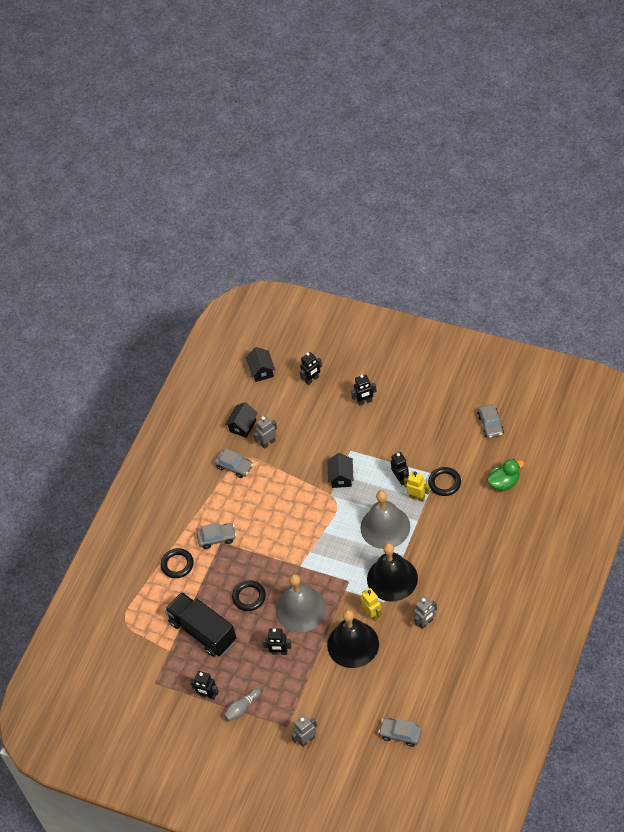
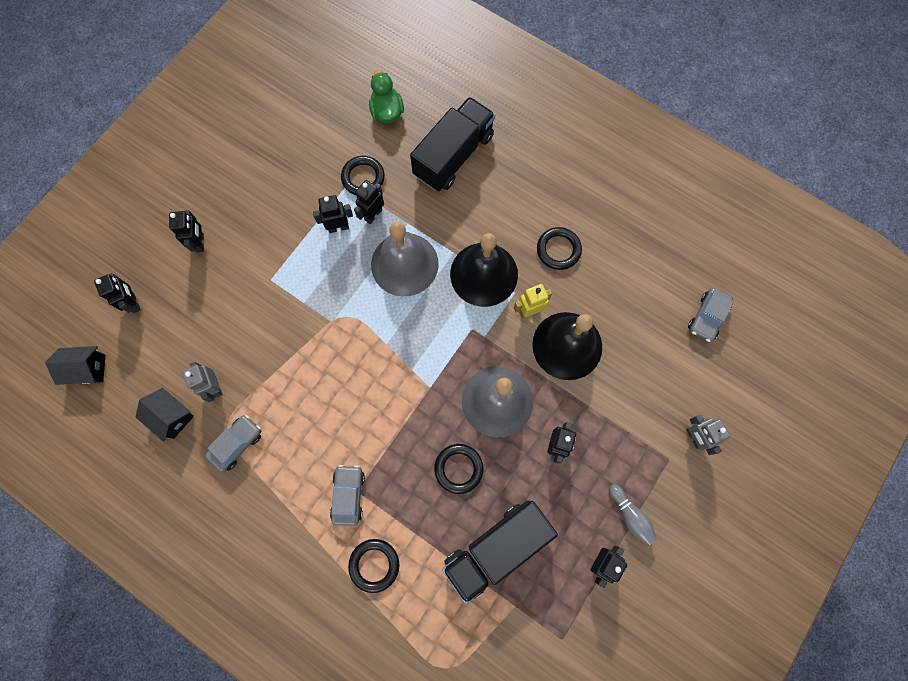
camera: 85 degrees left, 20 degrees up
black house [327,453,354,488] -> none
yellow robot [404,471,430,502] -> black robot [354,180,384,224]
grey robot [414,596,437,629] -> black ring [537,227,582,270]
grey car [477,404,504,439] -> none
none -> black truck [410,97,495,191]

